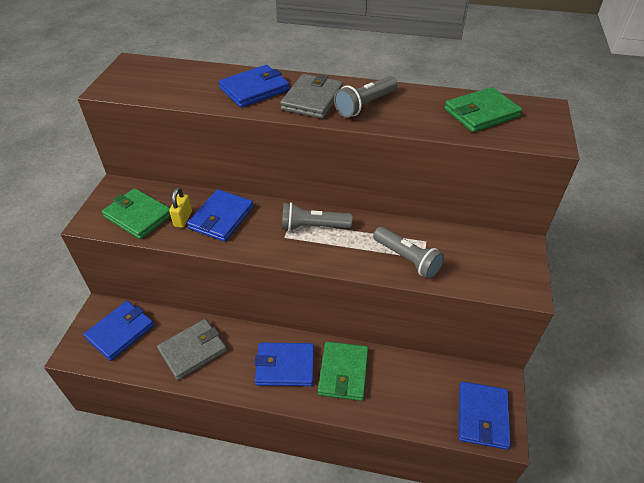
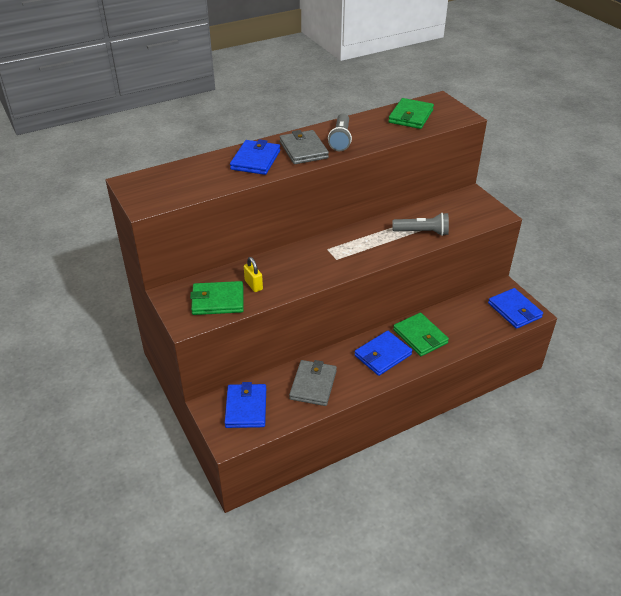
camera: 40 degrees left, 5 degrees down
blue wallet [187,189,254,242] -> none
grey flashlight [282,202,352,231] -> none

